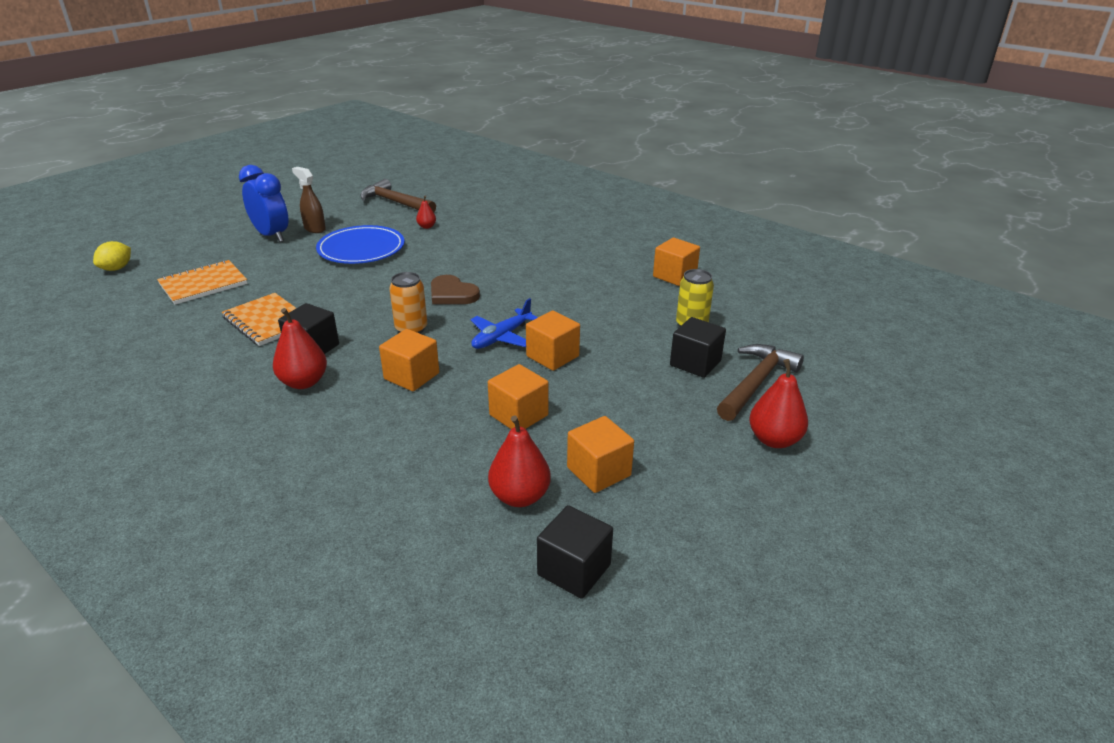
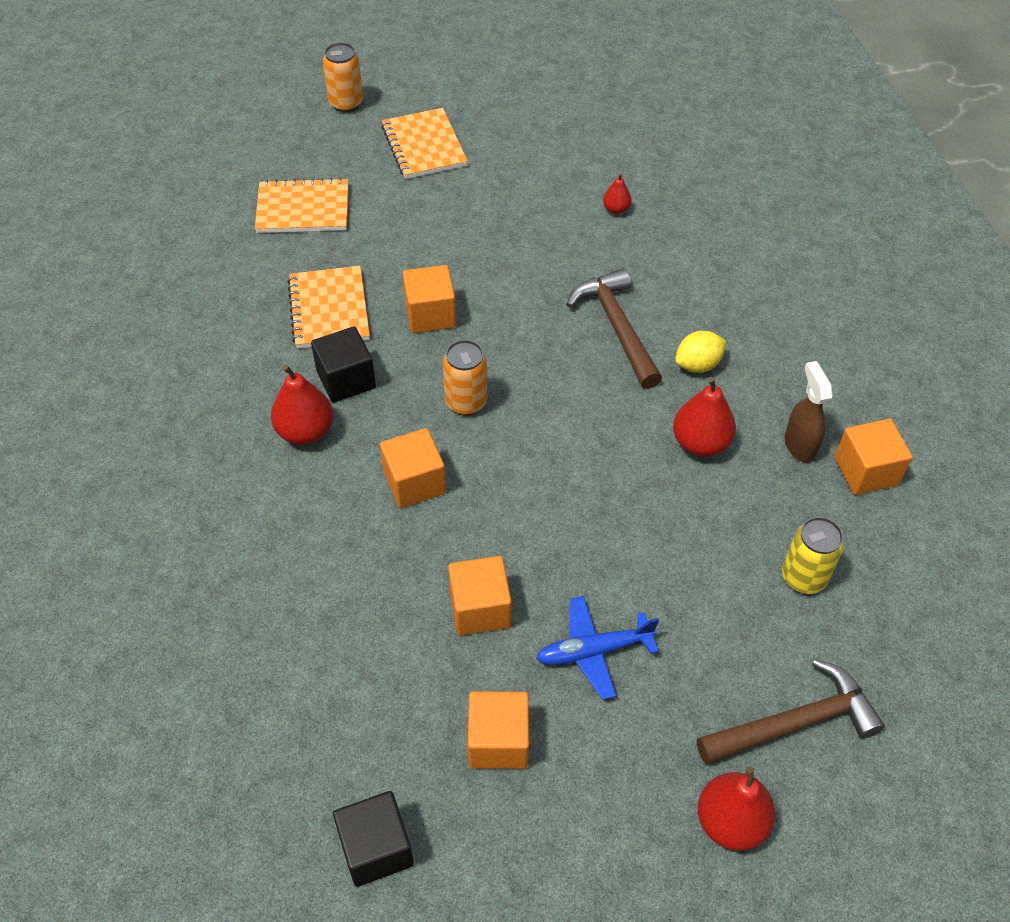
camera: 35 degrees right, 20 degrees up
yellow lemon [93,241,131,271] -> yellow lemon moved to [675,331,726,373]
blue clock [239,165,289,242] -> orange notebook [381,108,468,179]
brown spray bottle [292,167,326,233] -> brown spray bottle moved to [784,361,833,463]
blue plate [316,225,405,264] -> none
brown hammer [360,179,436,212] -> brown hammer moved to [566,268,662,389]
brown heart [431,275,480,304] -> none
blue plane [471,298,538,349] -> blue plane moved to [536,596,659,700]
red pear [488,415,551,507] -> red pear moved to [673,377,736,457]
orange cube [526,311,580,371] -> orange cube moved to [403,265,456,333]
black cube [670,317,726,378] -> none
none -> orange can [323,42,363,113]

